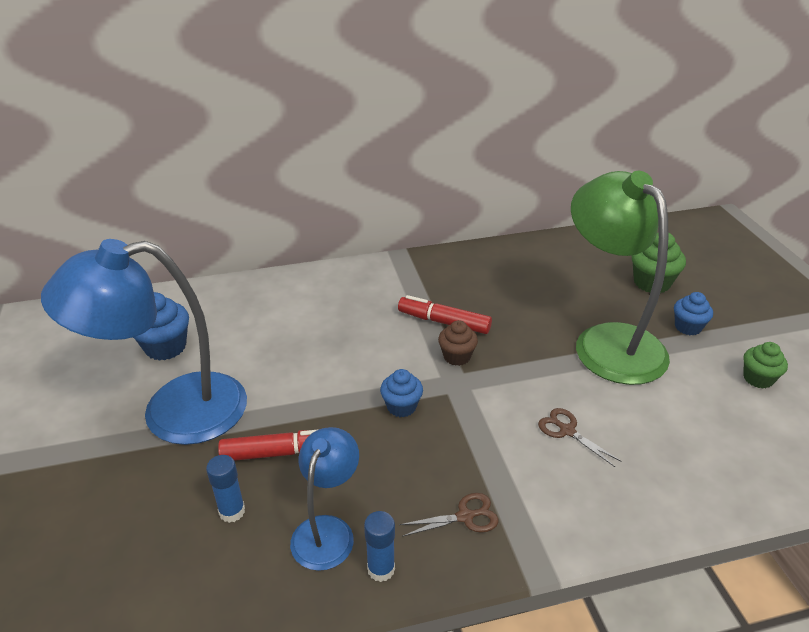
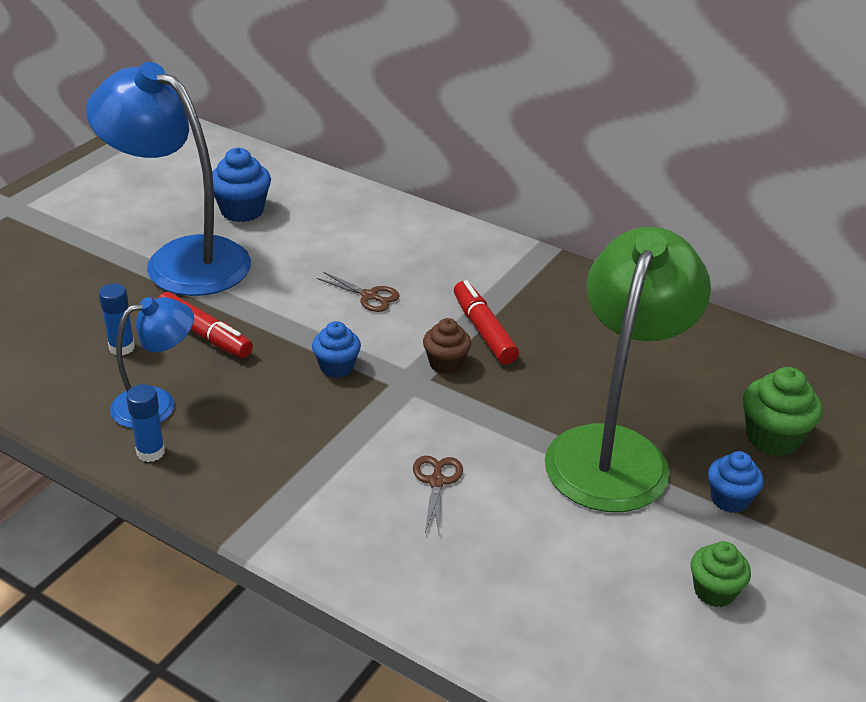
camera: 45 degrees right, 0 degrees up
brown scissors [399,493,498,537] -> brown scissors moved to [317,272,400,312]

